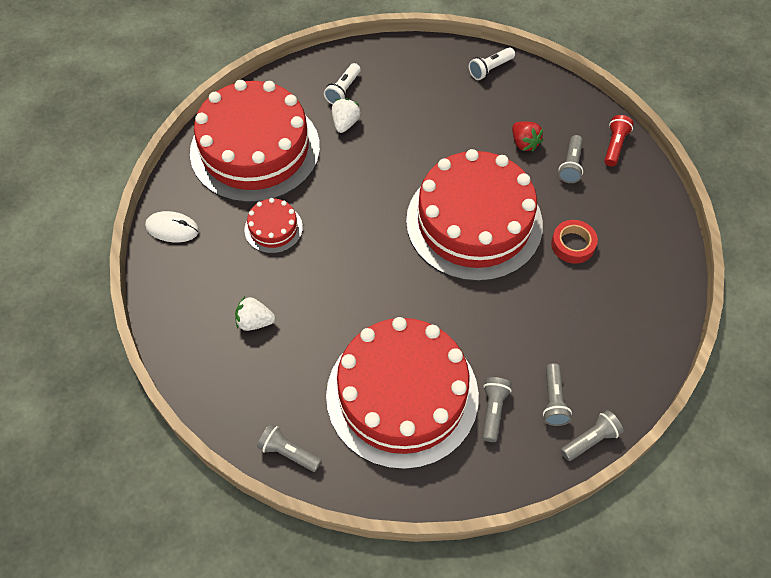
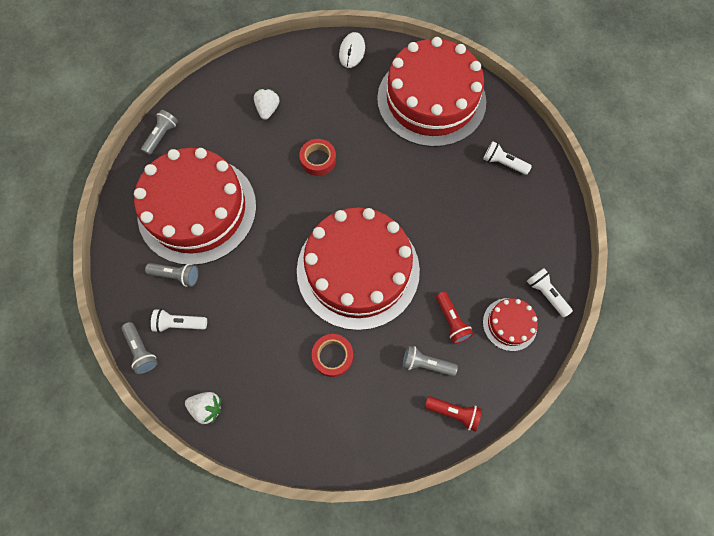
camera: 90 degrees right, 10 degrees up
red cake [244,198,303,253] -> red cake moved to [483,298,538,351]
white strawberry [332,98,361,133] -> white strawberry moved to [185,392,221,424]
red strawberry [512,122,543,151] -> red flashlight [436,292,473,344]
grey flashlight [543,363,572,426] -> white flashlight [151,309,207,333]
none -> red tape [299,139,336,176]

